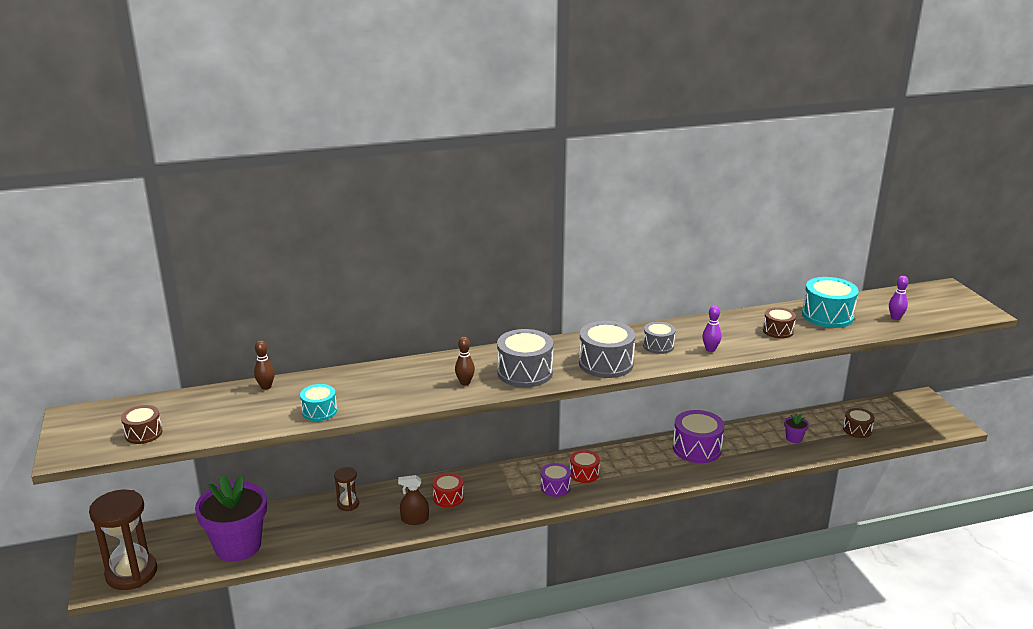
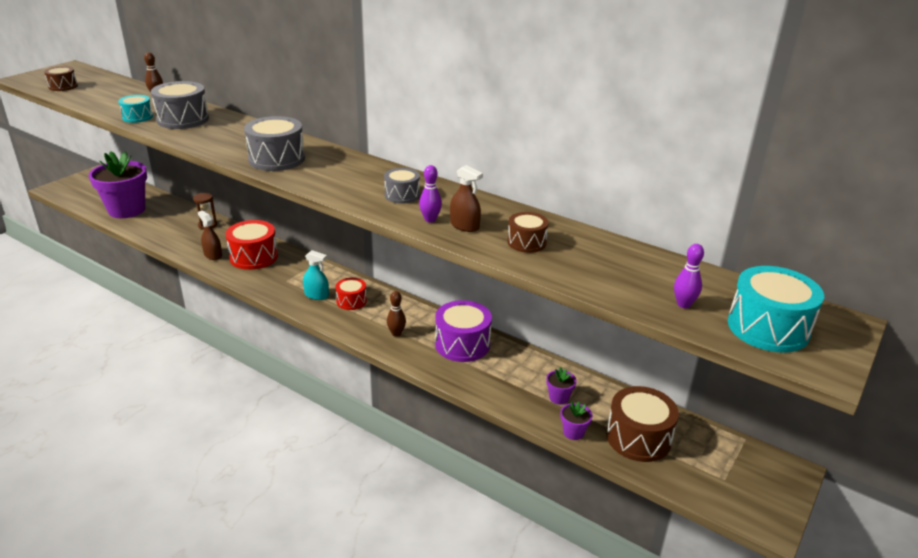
camera: 50 degrees right, 5 degrees up
brown hourglass [89,490,157,590] -> none
red drum [432,473,464,507] -> red drum [225,220,278,270], size x1.71
brown bowling pin [455,337,475,385] -> brown bowling pin moved to [387,291,406,337]
purple drum [541,463,571,497] -> turquoise spray bottle [303,250,329,300]
grey drum [579,321,635,378] -> grey drum moved to [151,81,209,129]
turquoise drum [802,277,859,328] -> turquoise drum moved to [728,266,824,353]
brown drum [843,408,875,438] -> brown drum [606,386,679,462], size x1.71
none -> brown spray bottle [450,165,483,232]
none -> purple flower pot [560,401,593,440]

